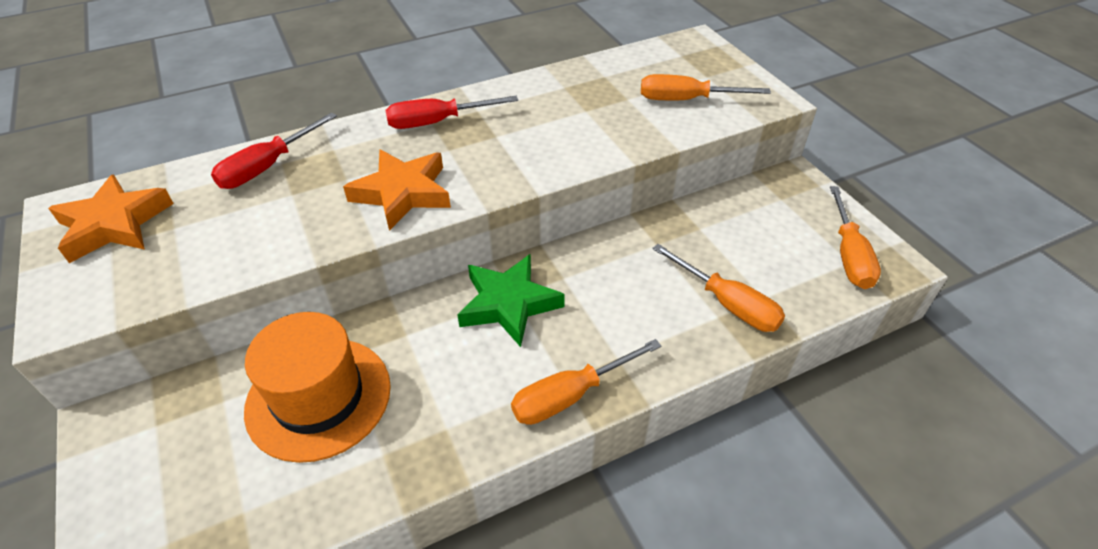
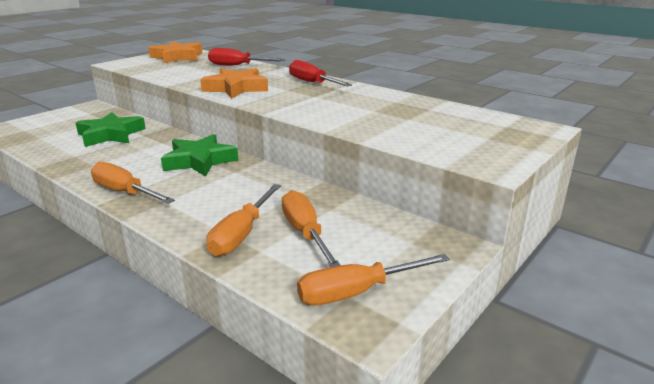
camera: 65 degrees right, 20 degrees down
orange hat [244,312,391,463] -> green star [76,112,146,147]
orange screwdriver [641,74,771,100] -> orange screwdriver moved to [282,190,341,267]

